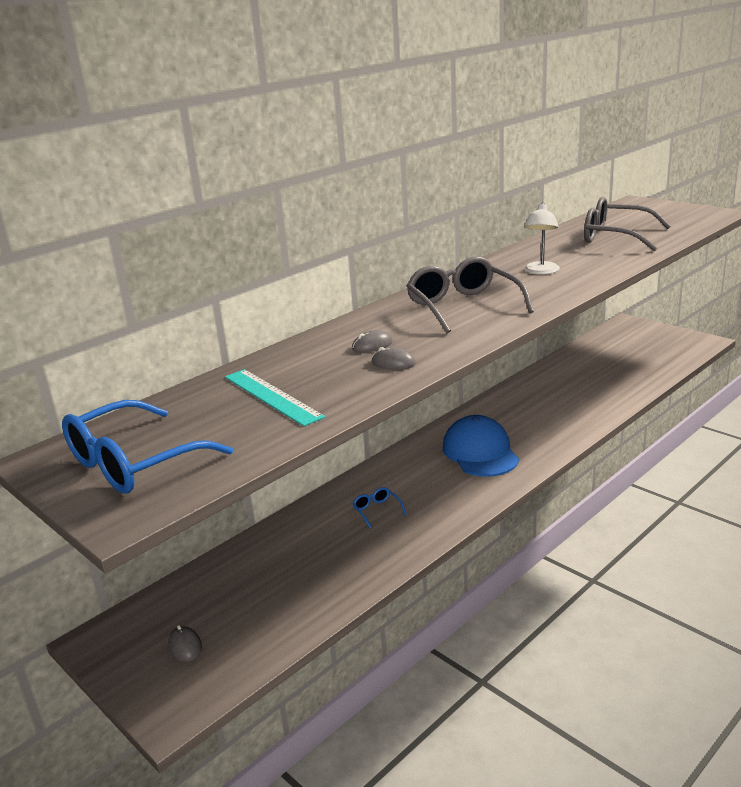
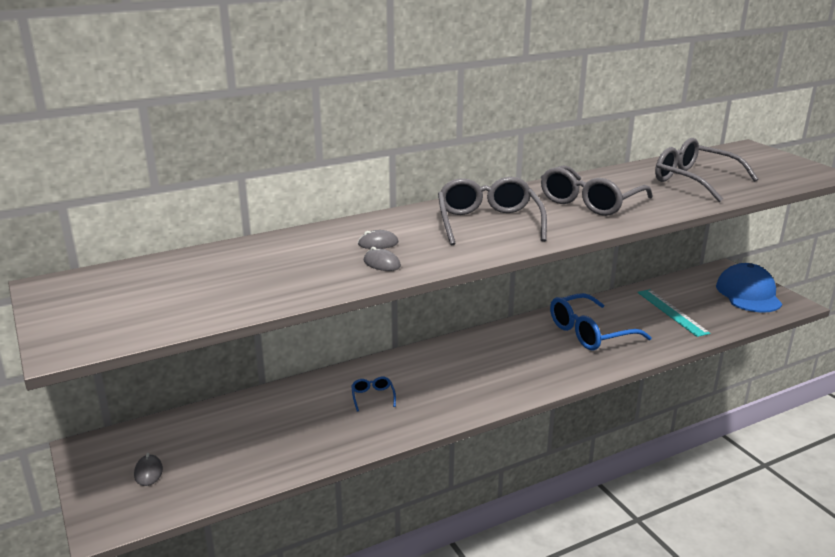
camera: 15 degrees right, 0 degrees up
blue glasses [62,400,233,493] -> blue glasses moved to [550,293,652,351]
turquoise ruler [225,369,325,426] -> turquoise ruler moved to [637,289,710,337]
blue cap [443,415,519,477] -> blue cap moved to [716,263,782,313]
white lamp [524,202,560,275] -> grey glasses [541,165,653,216]

